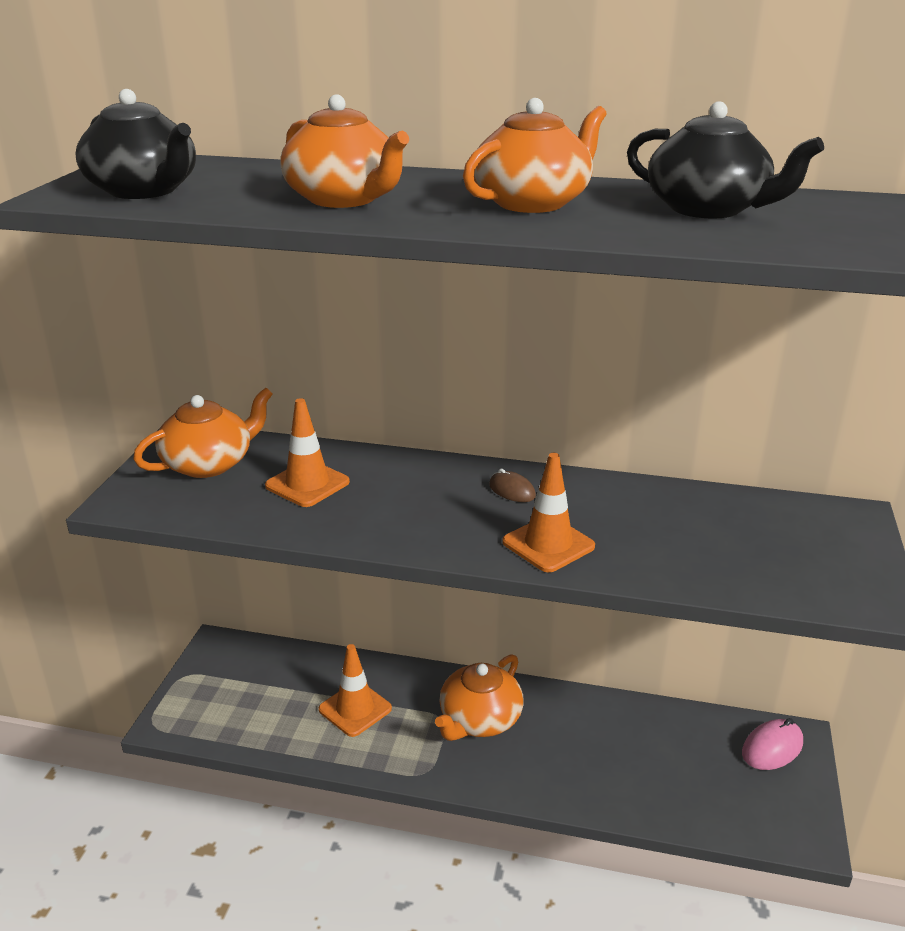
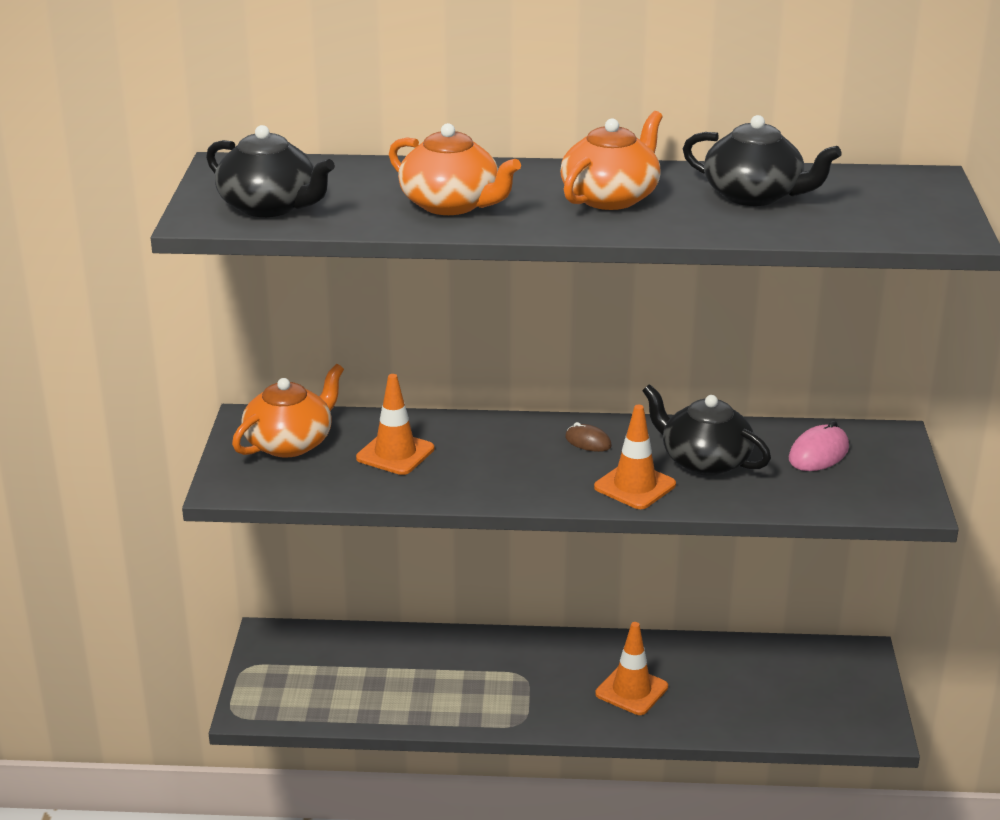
camera: 10 degrees left, 0 degrees up
orange traffic cone [319,644,392,737] -> orange traffic cone moved to [595,622,668,715]
orange teapot [435,654,523,741] -> none
pink mouse [742,718,803,770] -> pink mouse moved to [789,421,849,471]
none -> black teapot [642,384,771,476]

